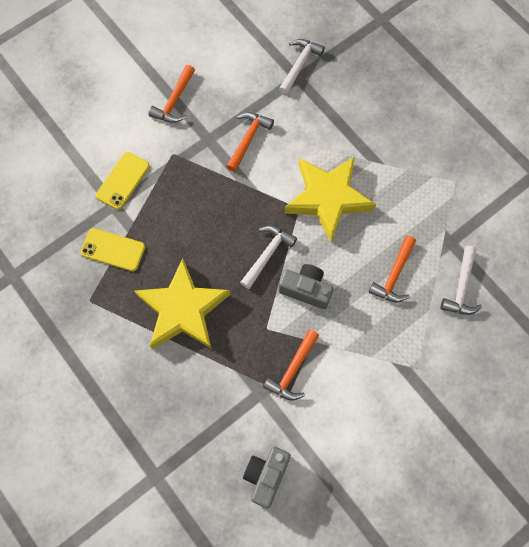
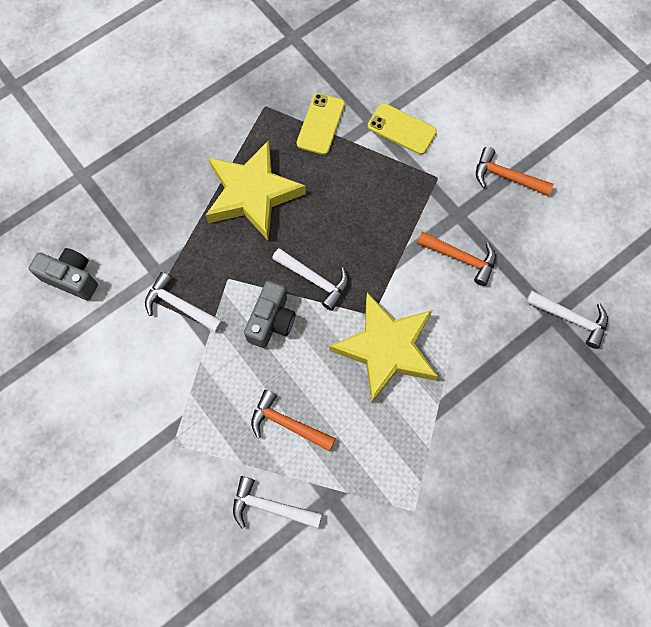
camera: 90 degrees right, 0 degrees up
orange hammer [263,329,319,401] -> white hammer [145,272,223,333]

